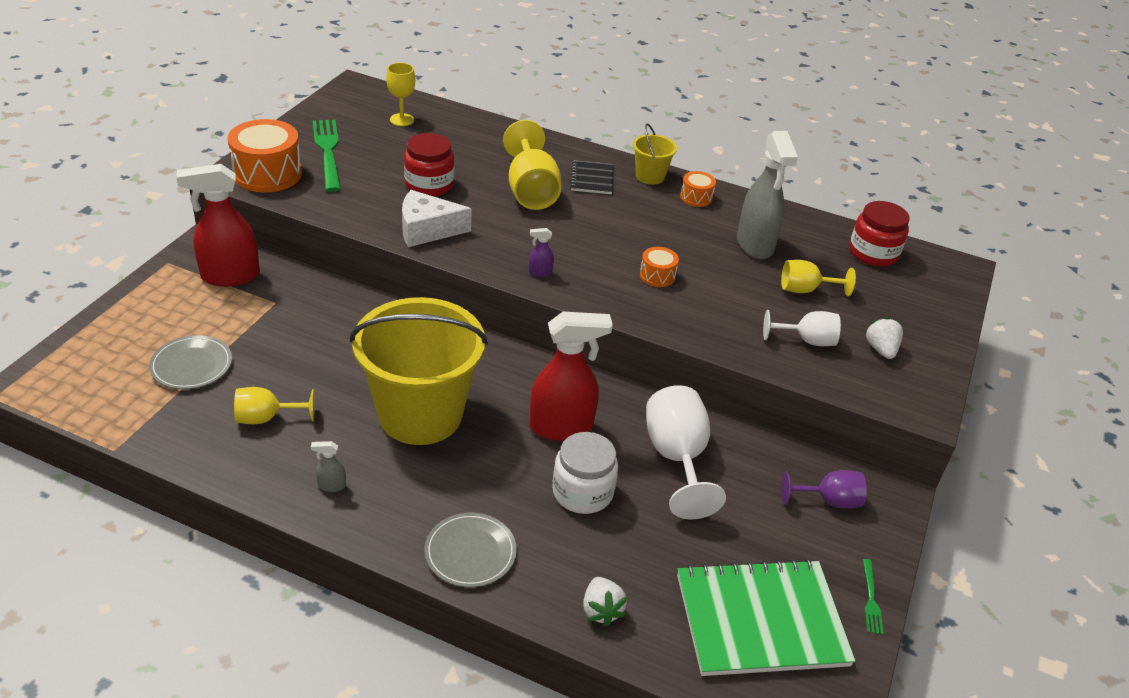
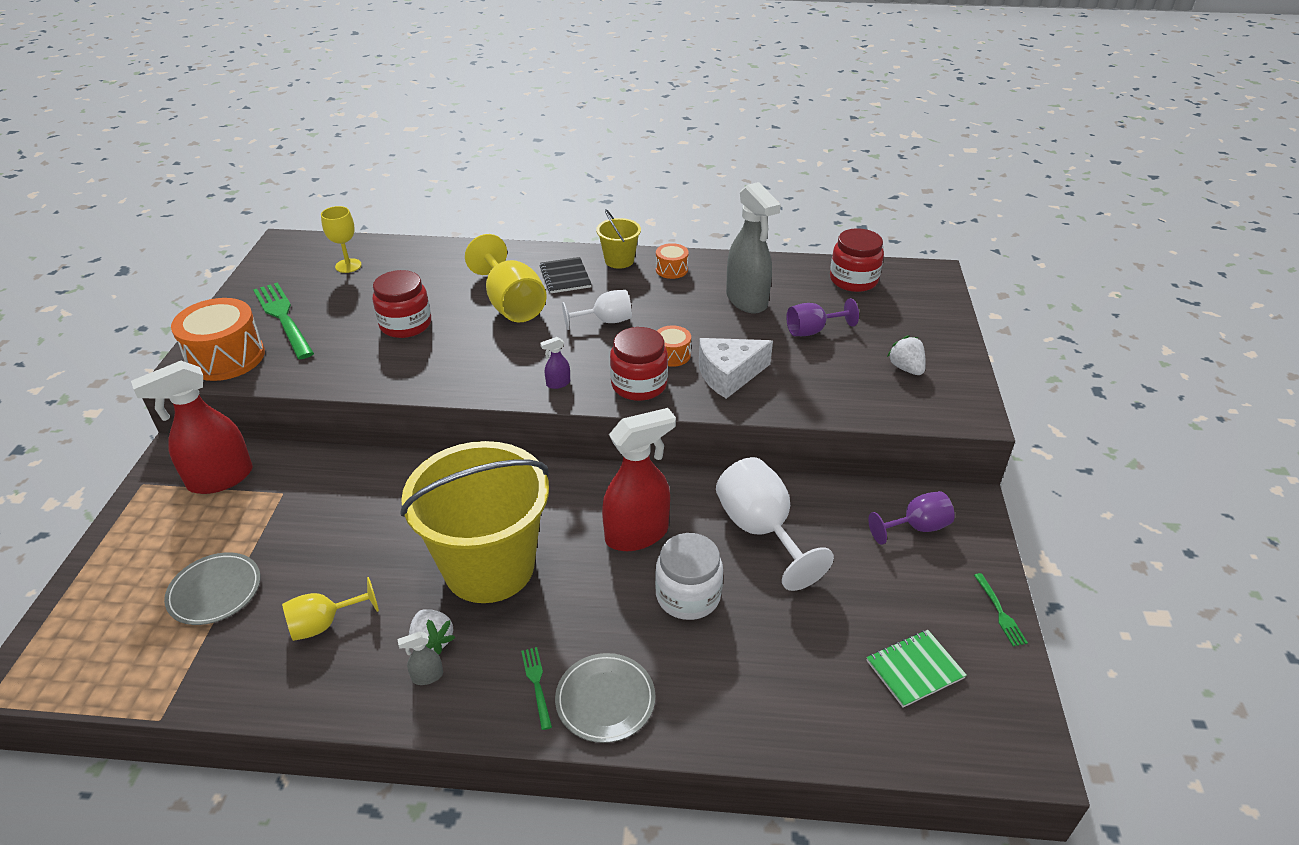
camera: 15 degrees left, 0 degrees up
white cheese [402,190,472,247] -> white cheese moved to [699,338,773,399]
white strawberry [583,577,627,626] -> white strawberry moved to [409,609,456,655]
green notebook [677,559,855,676] -> green notebook [866,630,967,707], size x0.50
white goblet [763,310,841,346] -> white goblet moved to [562,290,632,330]
yellow goblet [781,260,856,296] -> purple goblet [786,298,859,336]
none -> green fork [521,647,552,730]
none -> red jar [610,327,668,401]

